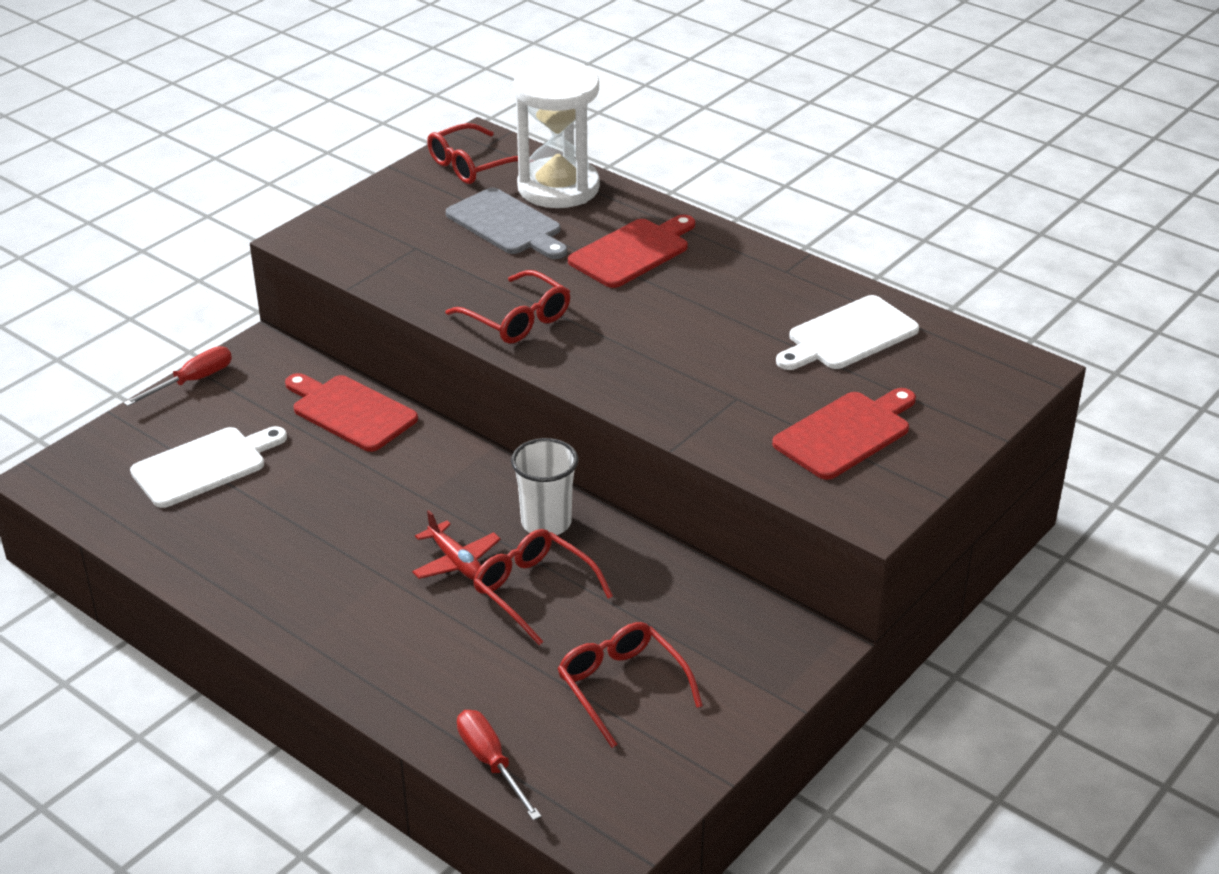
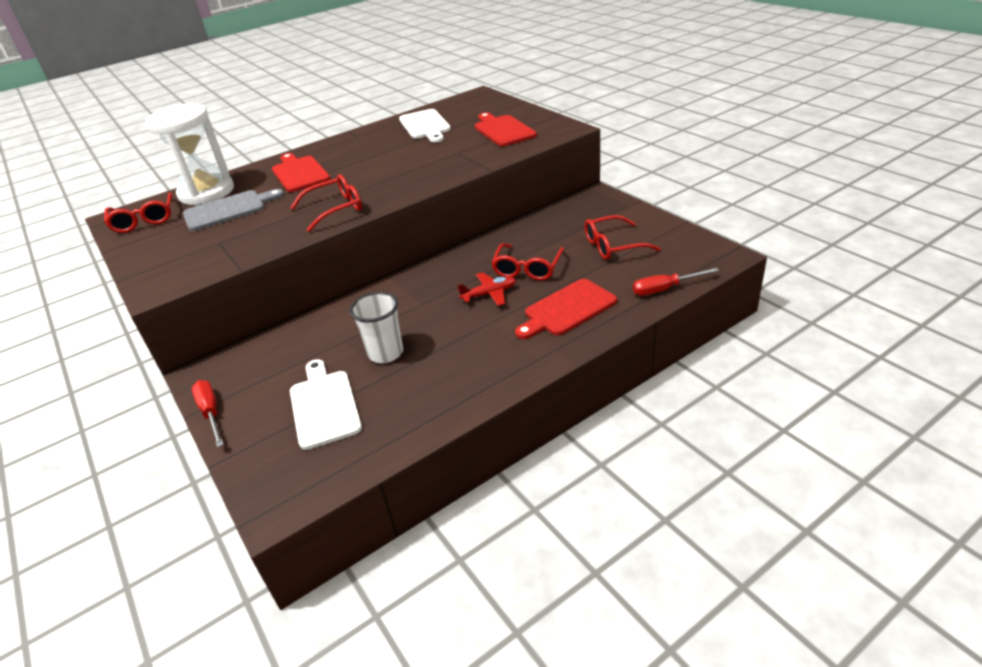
camera: 70 degrees left, 0 degrees up
red cutting board [285,373,418,452] -> red cutting board moved to [515,279,617,339]
red glasses [473,529,613,645] -> red glasses turned 45 degrees counterclockwise [491,243,564,280]
white cup [511,438,578,535] -> white cup moved to [350,292,403,363]

